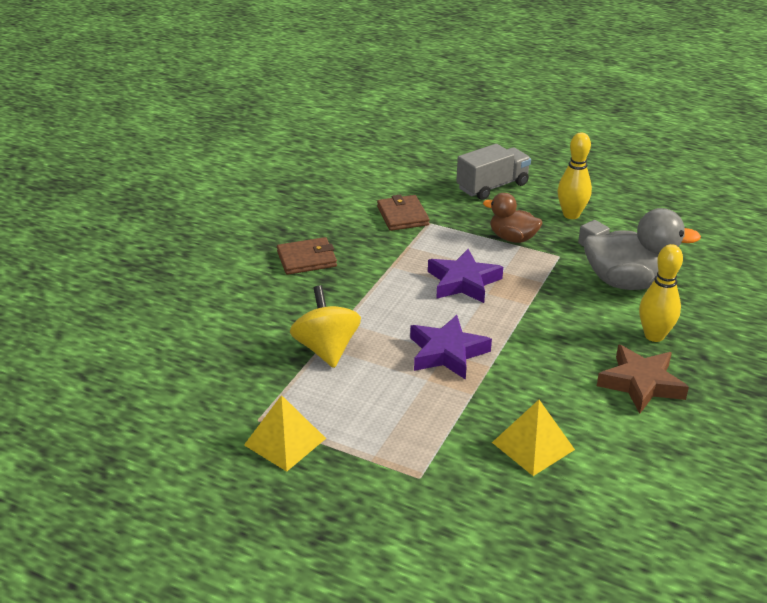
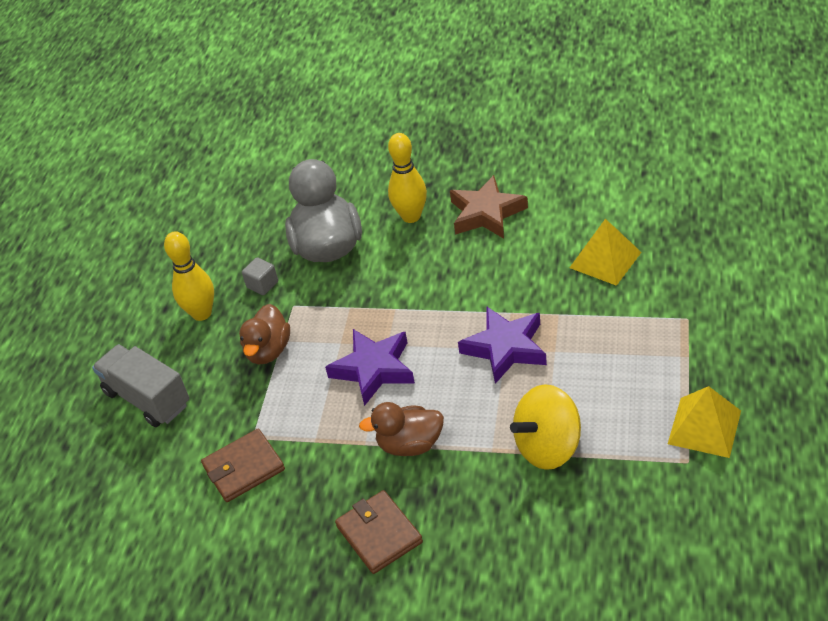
camera: 100 degrees left, 10 degrees up
none -> brown duck [359,402,444,456]

